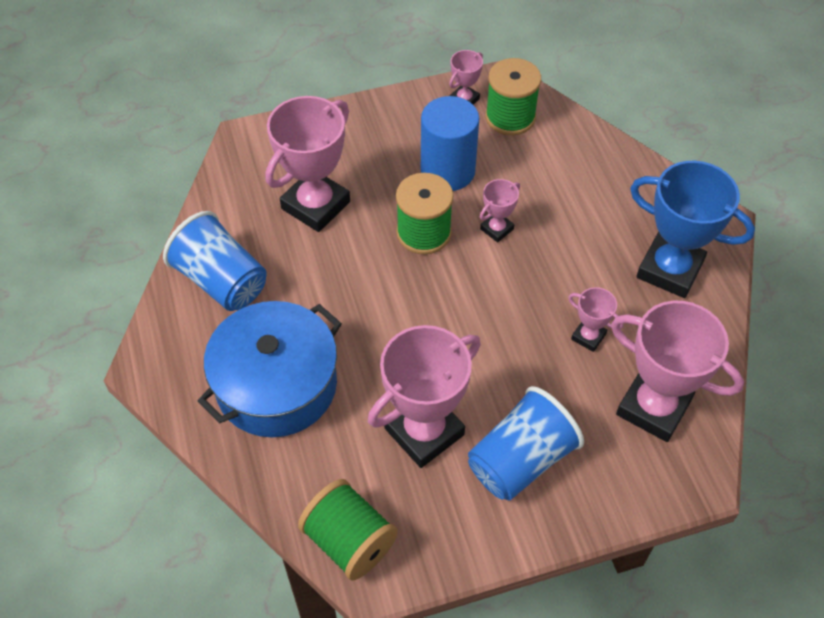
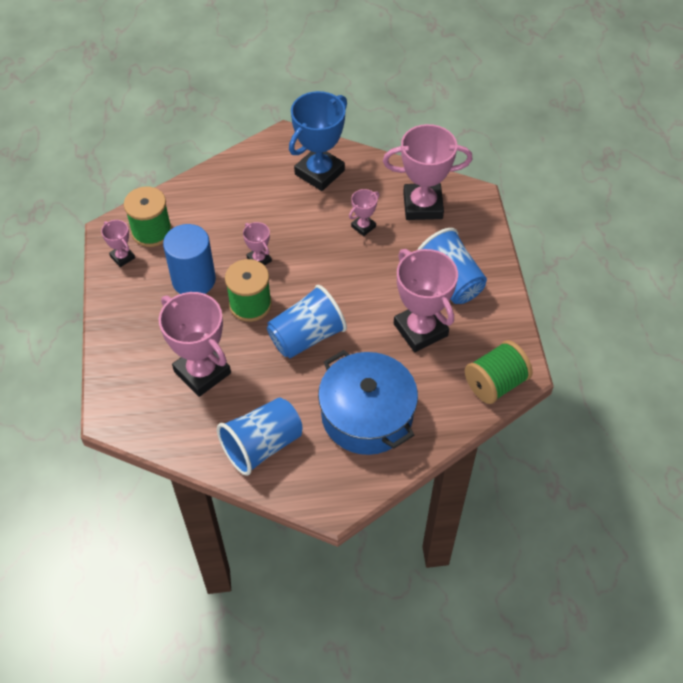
camera: 80 degrees left, 0 degrees up
pink trophy [611,301,744,442] -> pink trophy turned 45 degrees clockwise [383,124,473,220]
none -> blue cup [267,285,347,358]

